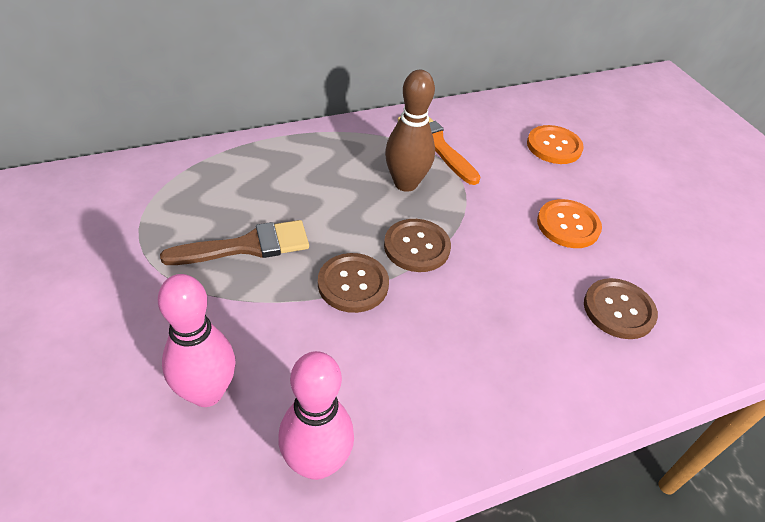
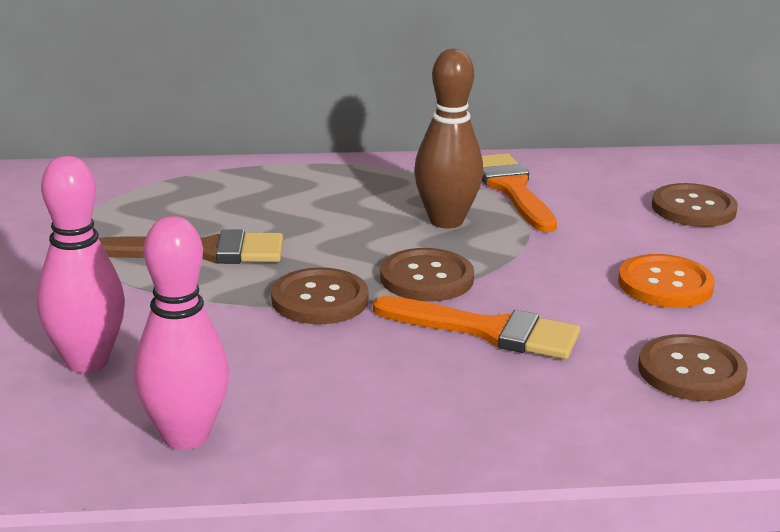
camera: 20 degrees right, 20 degrees down
orange button [527,125,584,164] -> brown button [652,183,738,227]
none -> orange brush [373,296,580,359]

